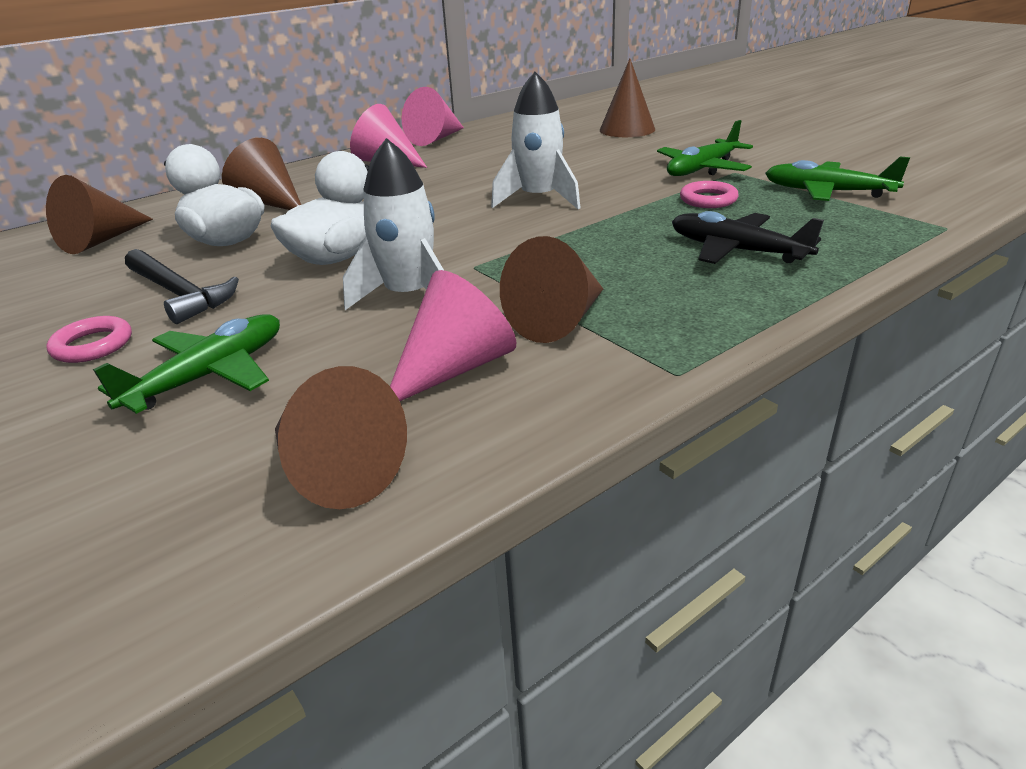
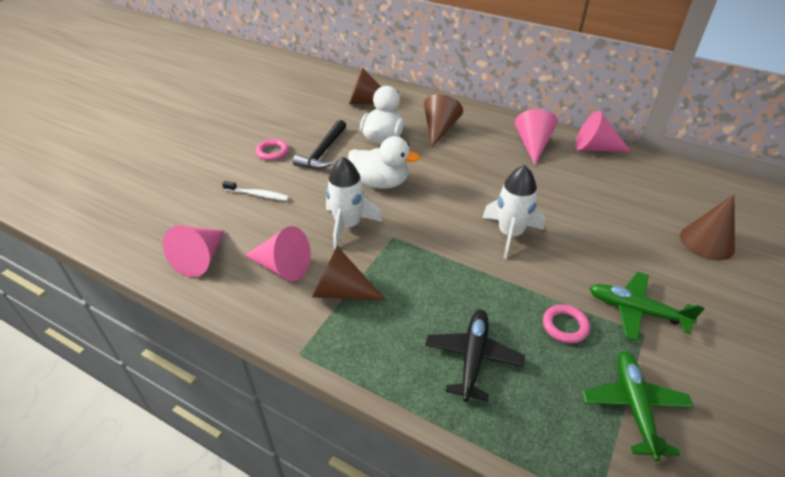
camera: 65 degrees right, 10 degrees up
green plane [93,314,280,414] -> white toothbrush [222,181,289,201]
brown cone [275,366,407,509] -> pink cone [163,226,225,277]

